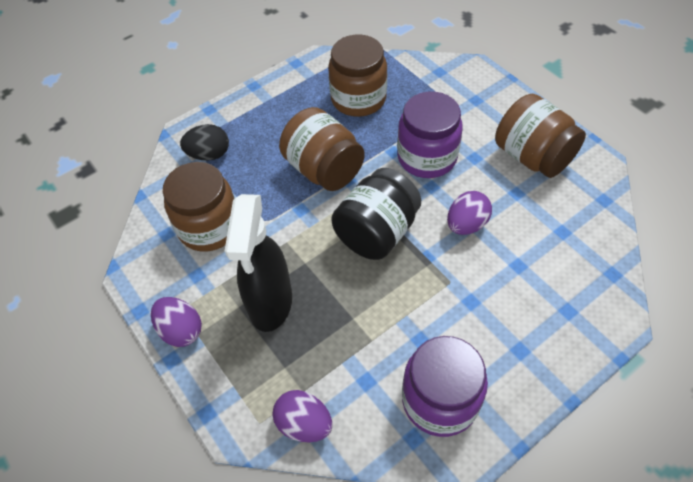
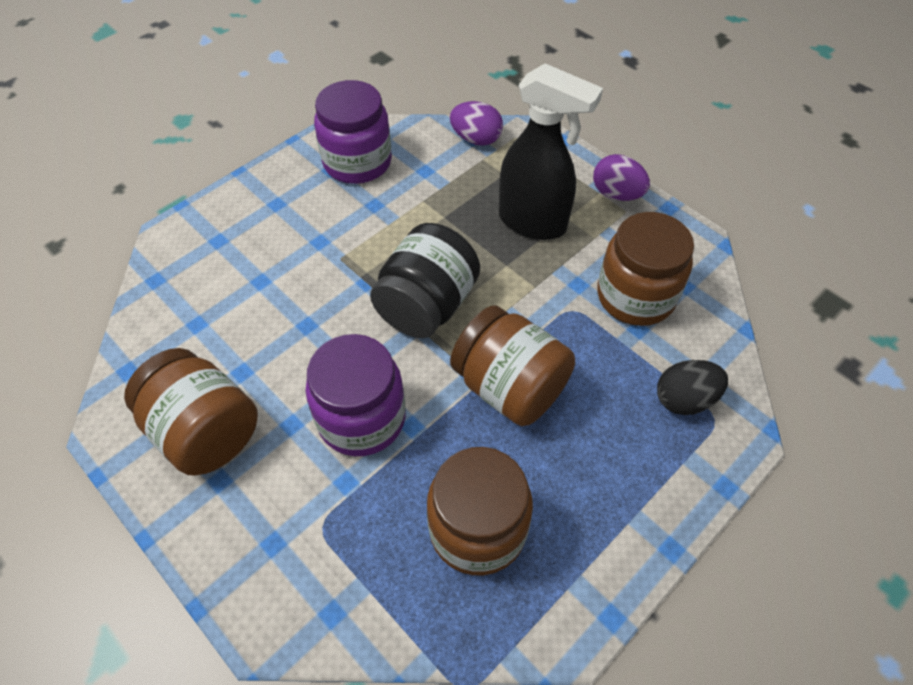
camera: 170 degrees right, 0 degrees up
black spray bottle [225,194,292,332] -> black spray bottle turned 120 degrees clockwise [499,63,603,240]
purple egg [447,191,492,235] -> none

